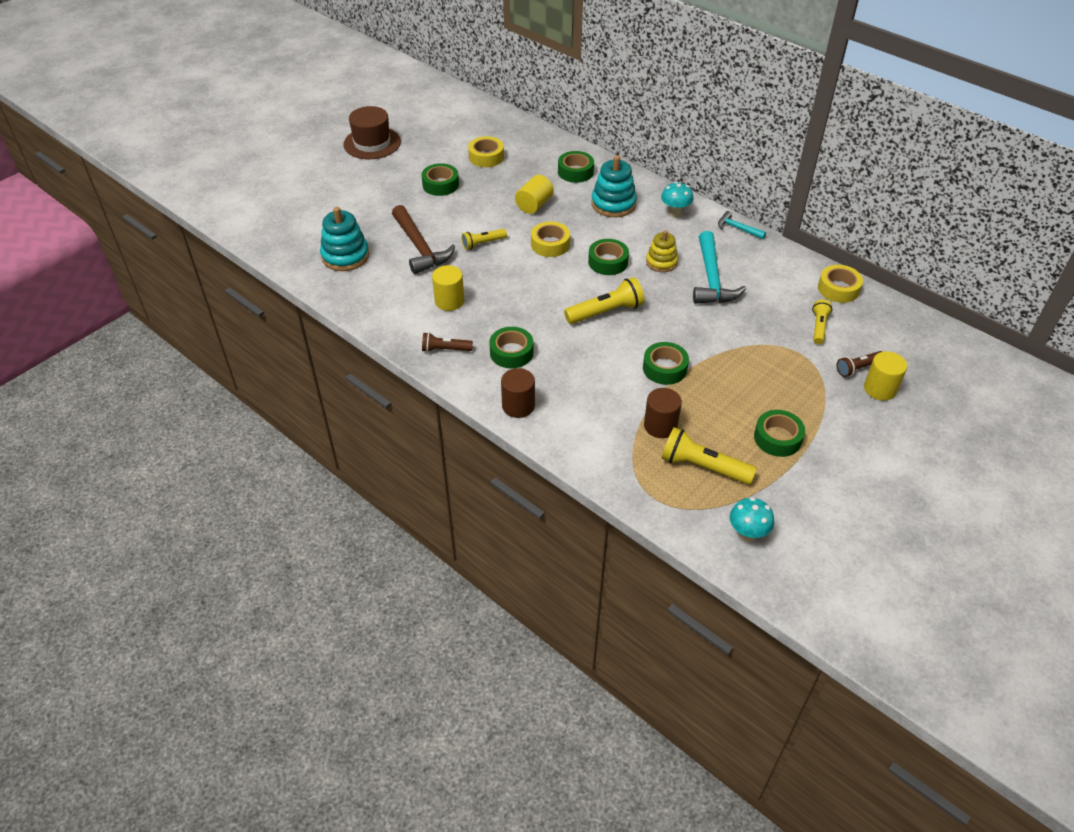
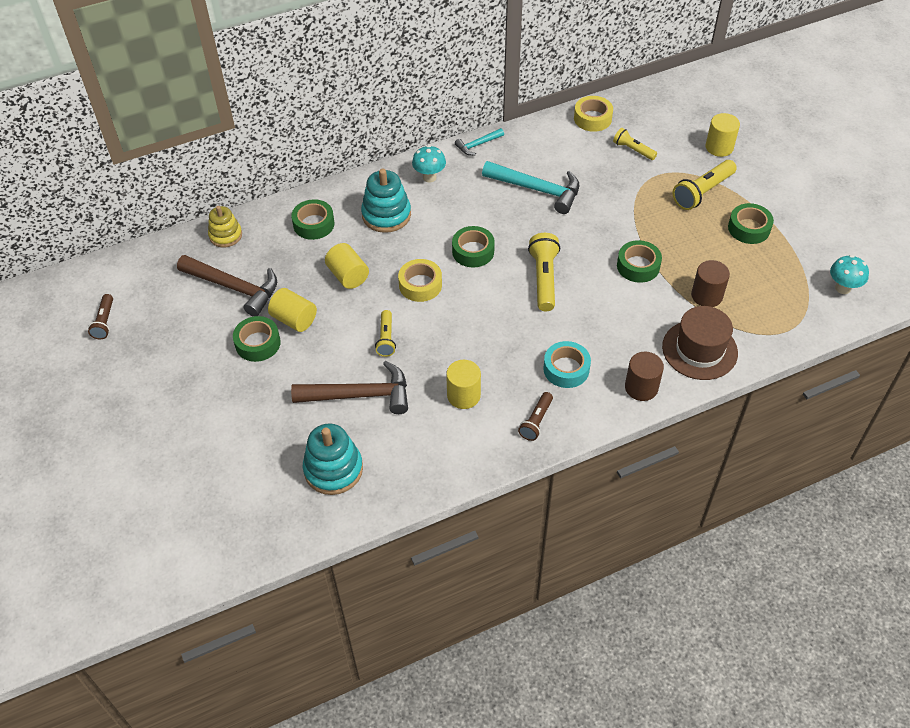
camera: 65 degrees left, 5 degrees up
brown hat [343,106,401,159] -> brown hat moved to [662,306,738,380]
yellow tape [468,136,504,167] -> brown hammer [177,255,277,317]
green tape [489,327,534,369] -> turquoise tape [543,341,591,388]
yellow stacking toy [646,230,678,272] -> yellow stacking toy moved to [208,206,242,247]
yellow flashlight [662,427,757,484] -> yellow flashlight moved to [673,160,737,210]
brown flashlight [836,351,883,377] -> brown flashlight moved to [88,294,113,340]
none -> yellow cylinder [268,288,317,332]

